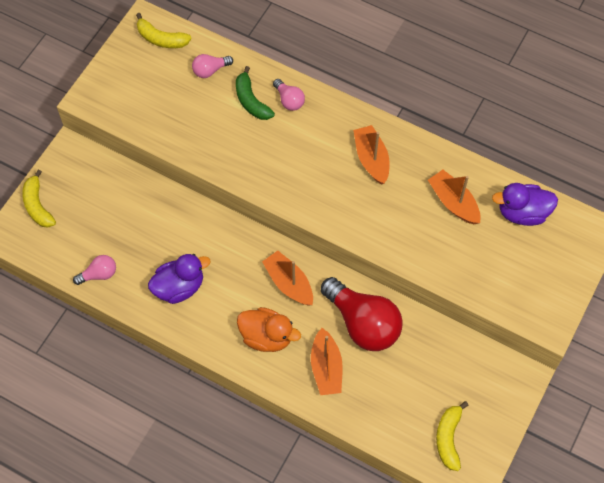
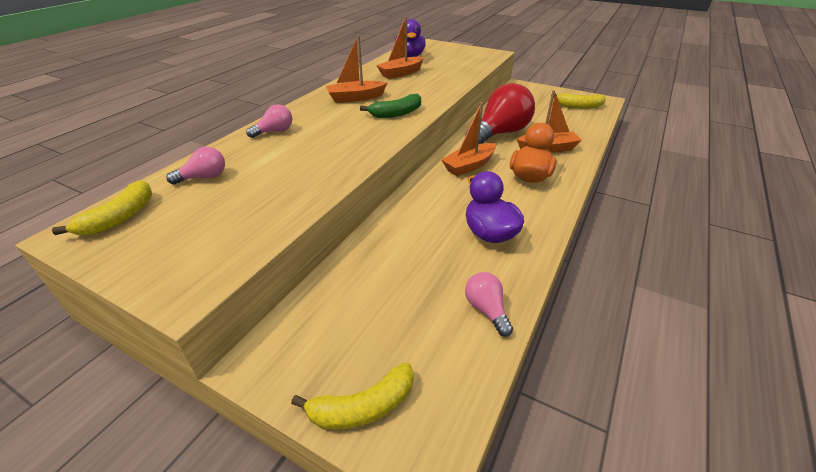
camera: 90 degrees left, 25 degrees down
pink light bulb [192,54,233,78] -> pink light bulb turned 90 degrees counterclockwise [166,147,225,185]
green banana [236,66,275,120] -> green banana moved to [360,94,421,118]

